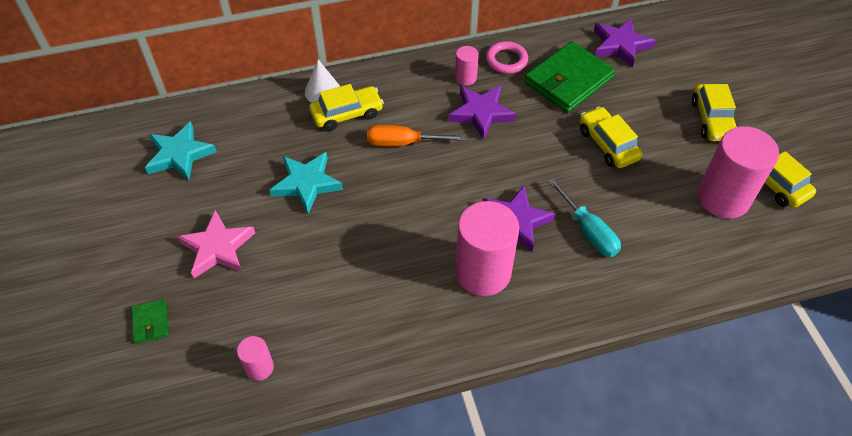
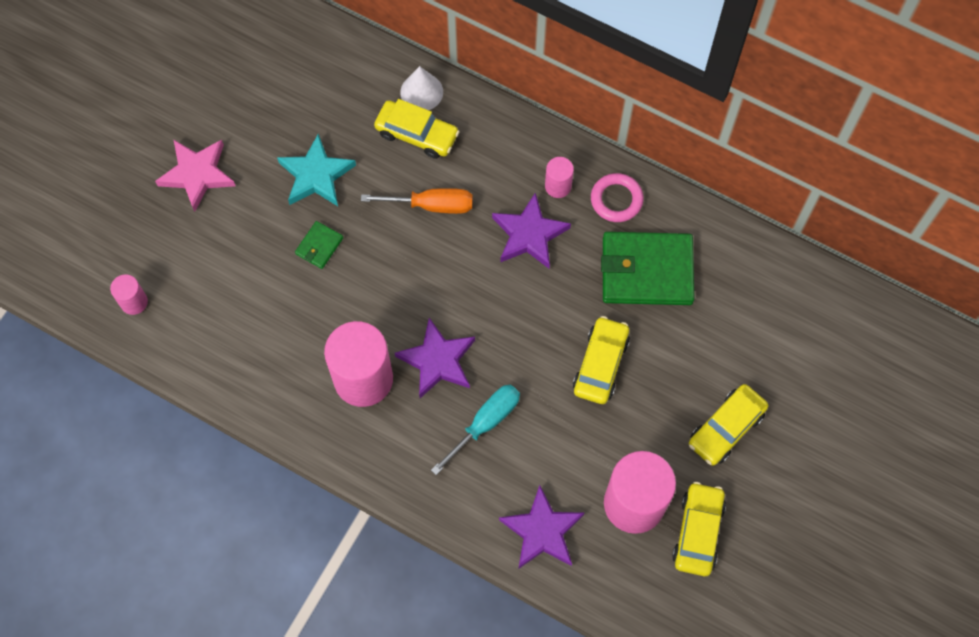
camera: 45 degrees right, 15 degrees up
green wallet [132,299,168,344] -> green wallet moved to [295,221,343,269]
turquoise star [145,121,217,181] -> none
orange screwdriver [367,125,465,146] -> orange screwdriver turned 135 degrees clockwise [361,188,473,214]
turquoise screwdriver [548,178,621,257] -> turquoise screwdriver turned 150 degrees counterclockwise [431,385,520,475]
purple star [594,19,656,68] -> purple star moved to [499,485,584,569]

